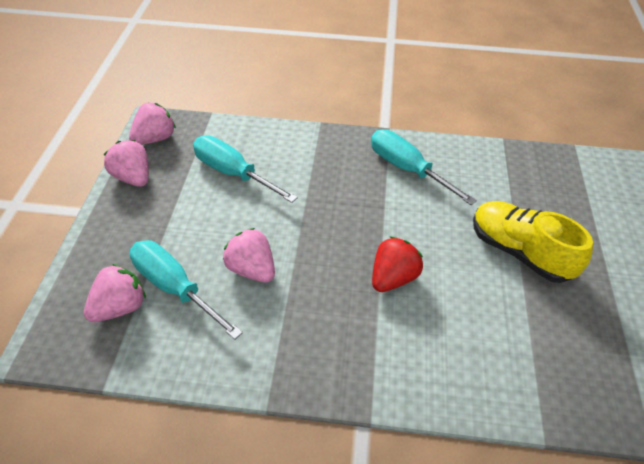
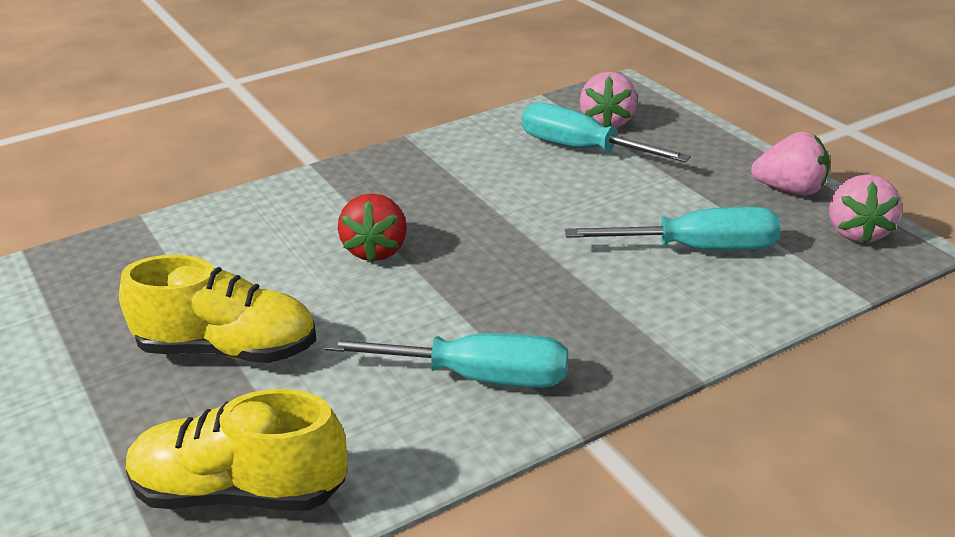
camera: 145 degrees right, 15 degrees down
turquoise screwdriver [130,240,243,340] -> turquoise screwdriver turned 150 degrees counterclockwise [522,103,691,163]
pink strawberry [223,228,275,282] -> none
none -> yellow shoe [126,389,348,511]

